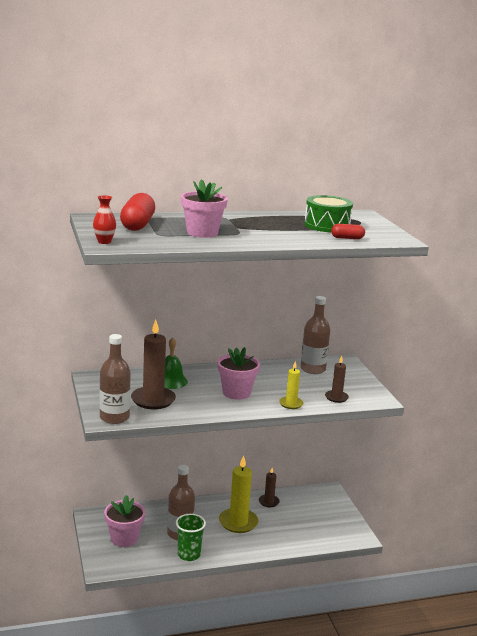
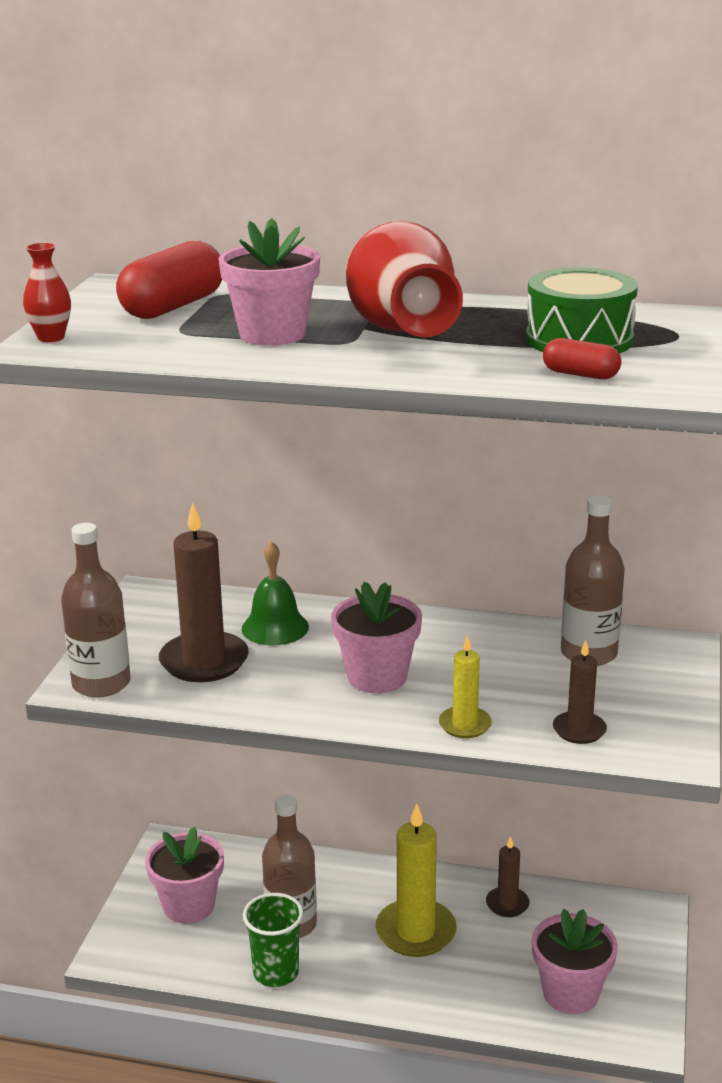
camera: 30 degrees right, 5 degrees up
none -> red vase [346,221,463,337]
none -> pink flower pot [532,909,618,1014]

